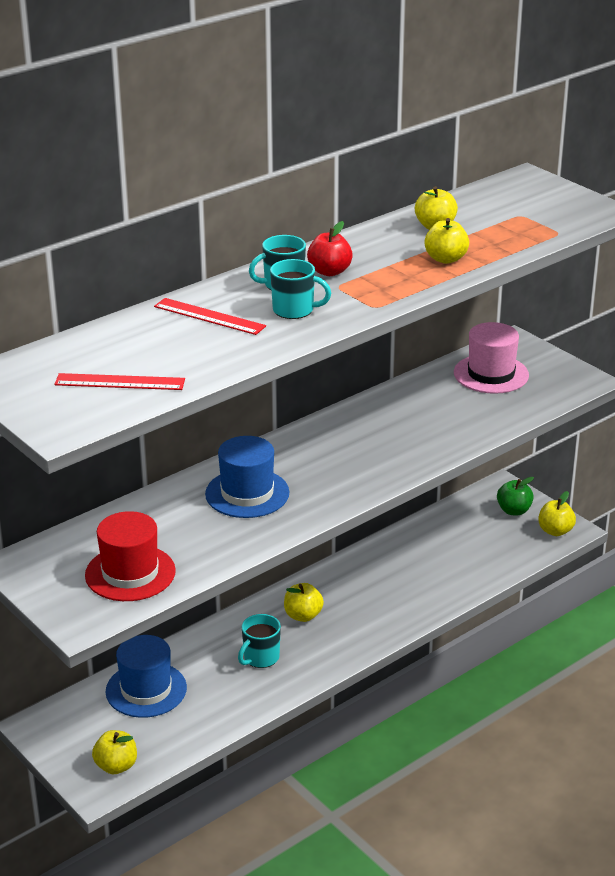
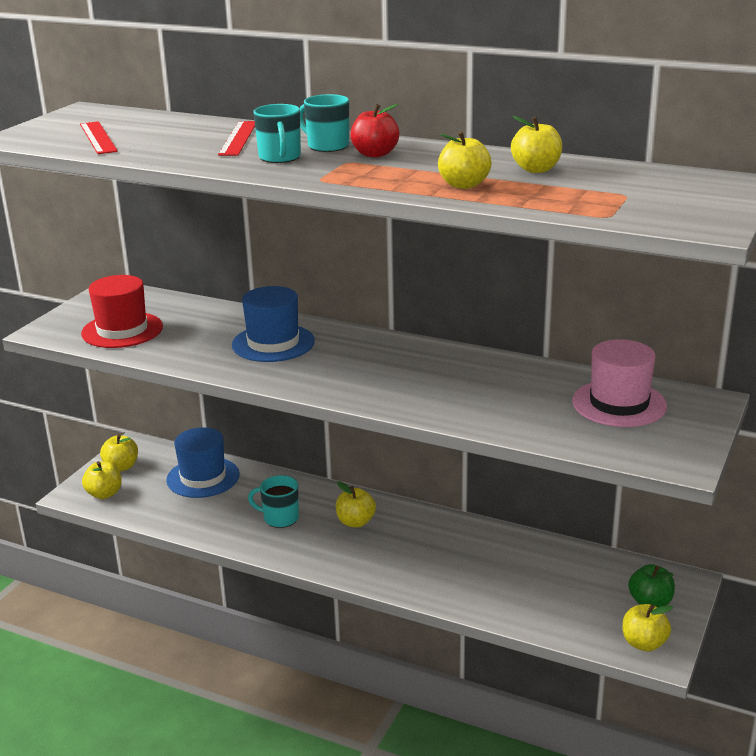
camera: 65 degrees right, 5 degrees down
none -> yellow apple [100,434,138,471]

